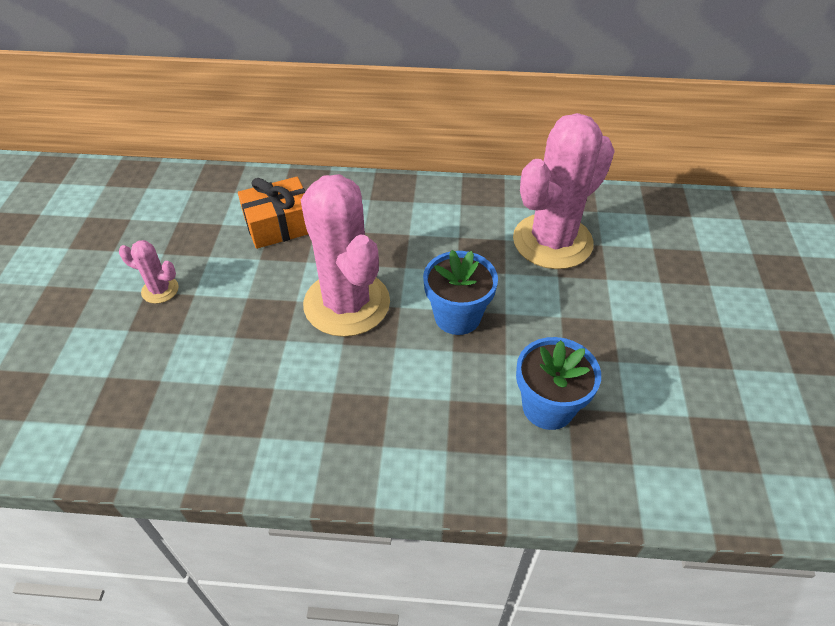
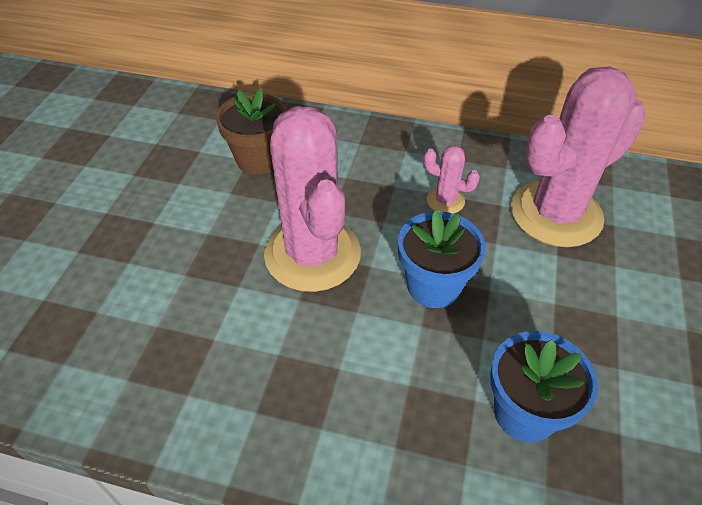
camera: 10 degrees right, 0 degrees up
pink cactus [119,240,179,304] -> pink cactus moved to [424,145,480,214]
orange gift [238,177,308,249] -> brown flower pot [216,88,287,175]

